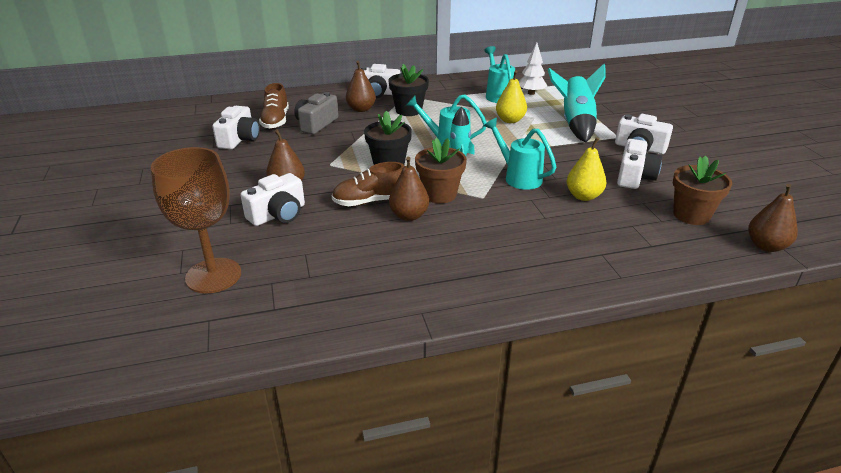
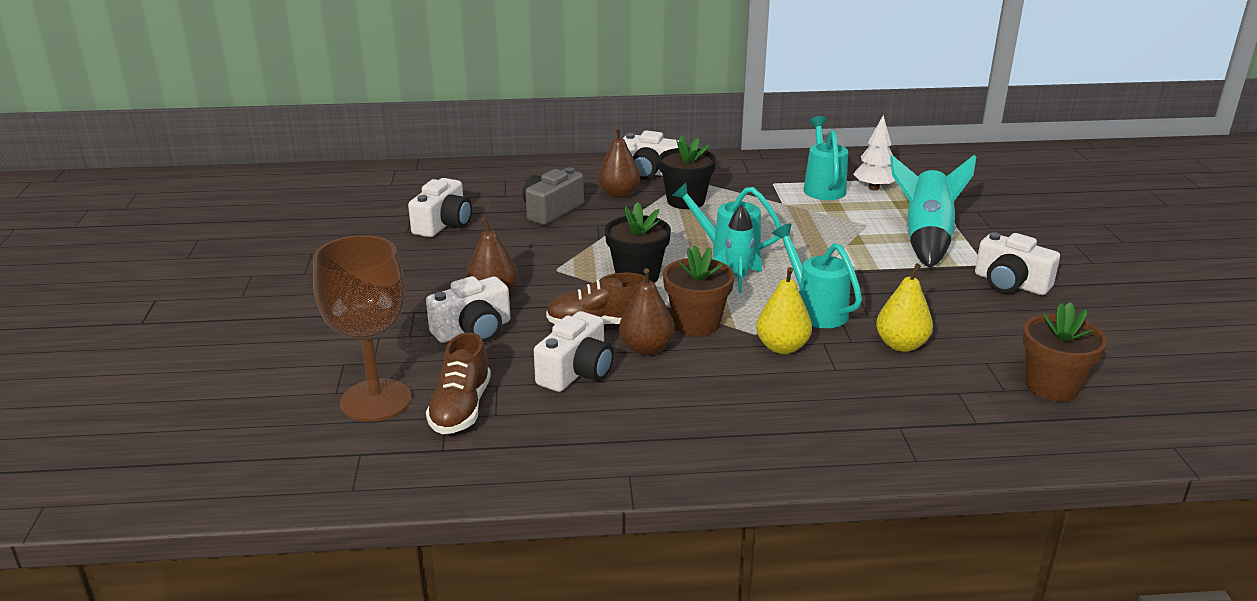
camera: 10 degrees right, 5 degrees down
brown shoe [259,83,289,129] -> brown shoe moved to [426,332,491,434]
yellow pear [496,70,527,123] -> yellow pear moved to [756,267,812,354]
white camera [617,139,662,189] -> white camera moved to [534,311,614,392]
brown pear [748,184,798,252] -> none

